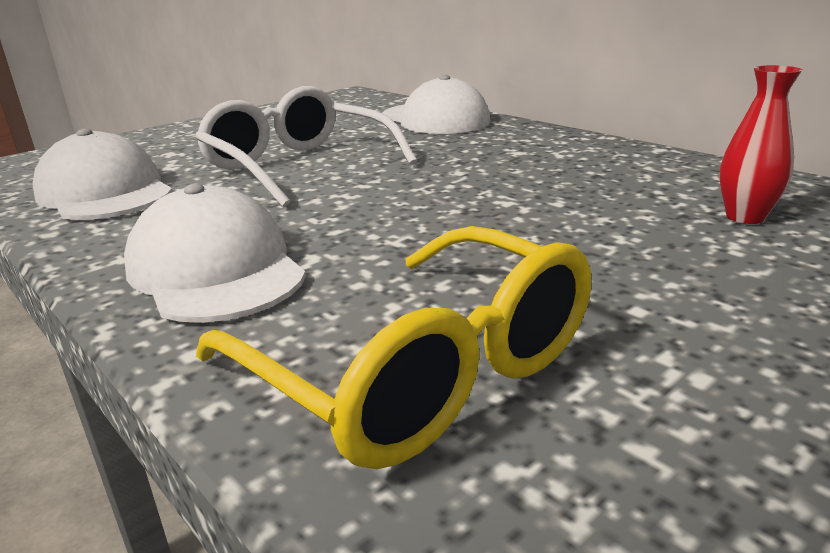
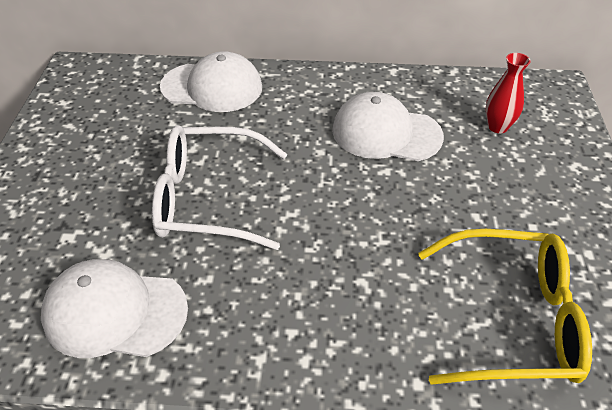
camera: 45 degrees left, 20 degrees up
white cap [124,183,306,323] -> white cap moved to [332,92,444,161]

